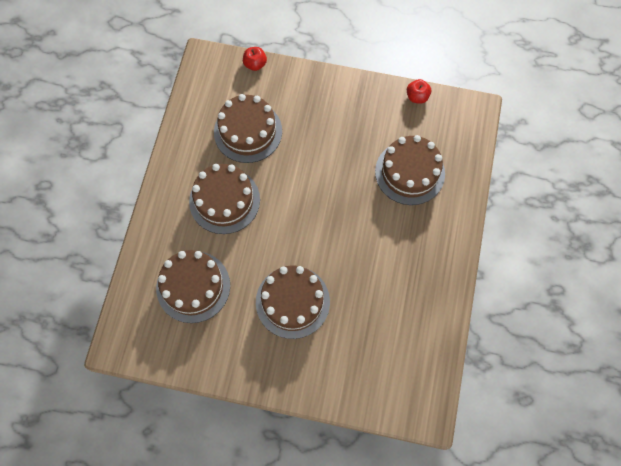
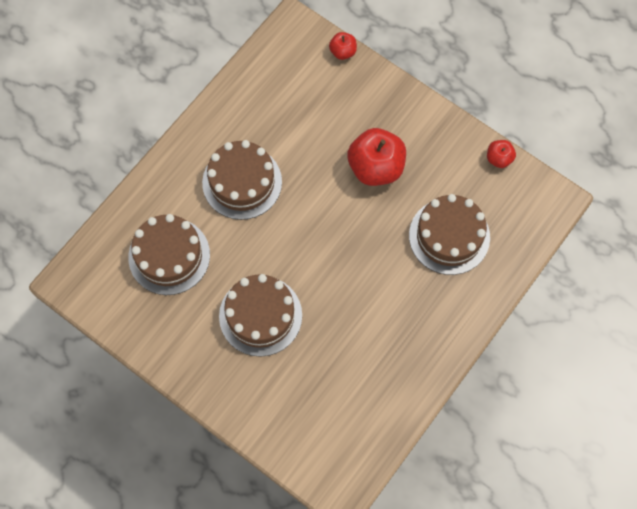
camera: 25 degrees right, 0 degrees up
brown cake [214,94,282,163] -> none
none -> red apple [347,128,406,186]

